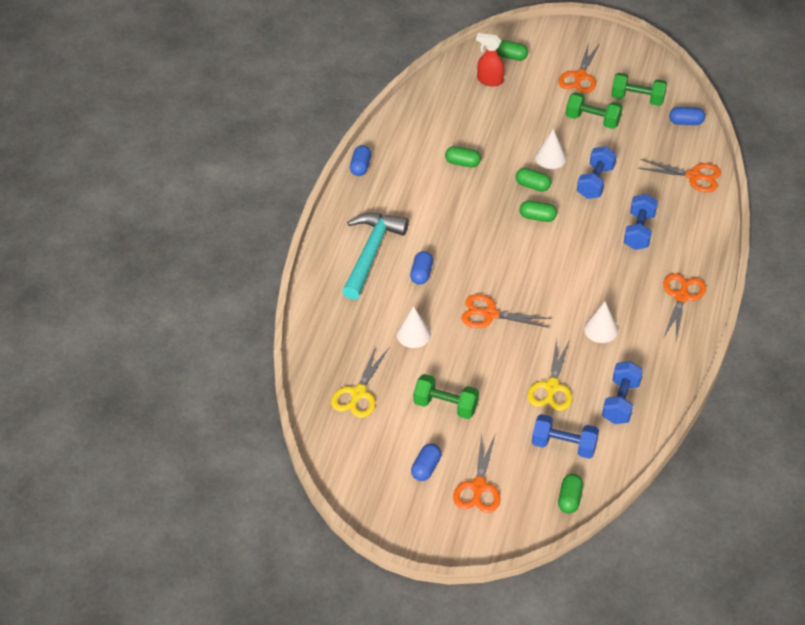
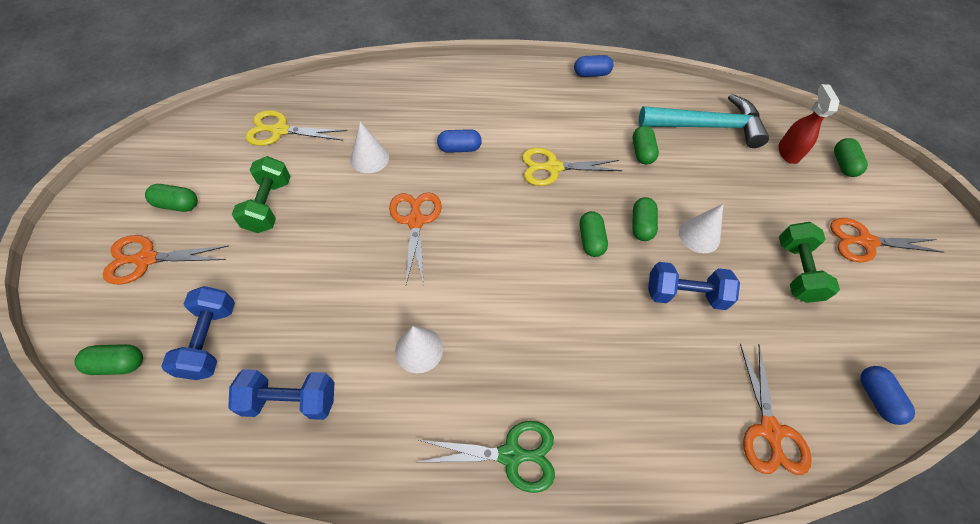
camera: 70 degrees right, 10 degrees up
turquoise hammer [342,213,409,300] -> turquoise hammer moved to [639,94,769,148]
blue capsule [411,444,441,481] -> green capsule [145,184,198,212]
yellow scissors [527,338,572,411] -> yellow scissors moved to [522,147,622,186]
green dumbbell [611,73,667,106] -> none
blue dumbbell [624,194,658,250] -> none
orange scissors [663,273,706,342] -> green scissors [419,421,555,493]

